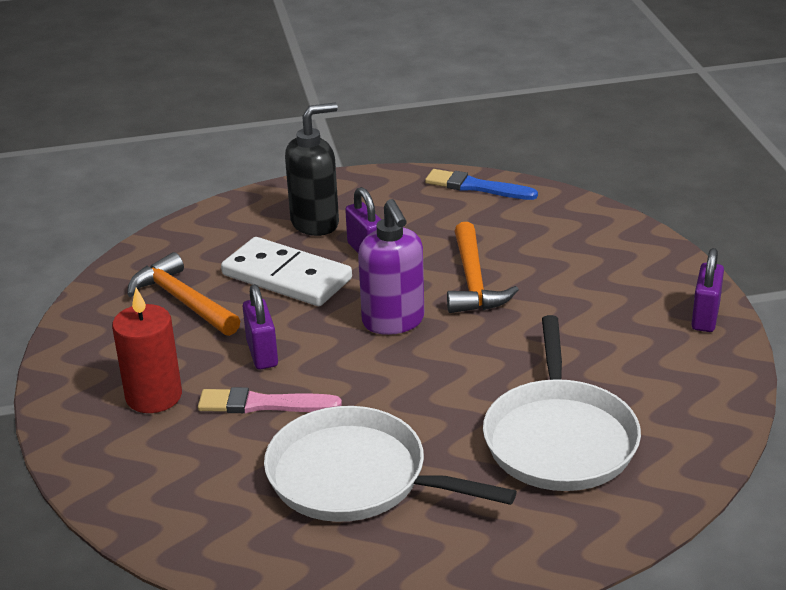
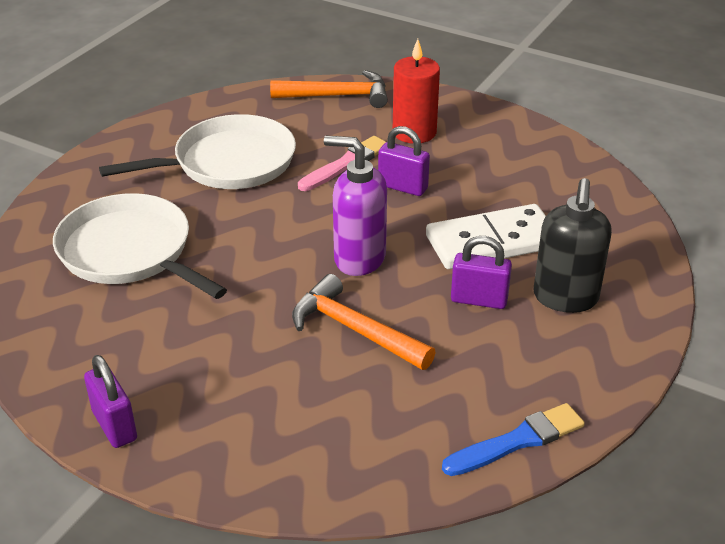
camera: 130 degrees right, 5 degrees up
orange hammer [127,252,240,336] -> orange hammer moved to [270,70,388,108]

